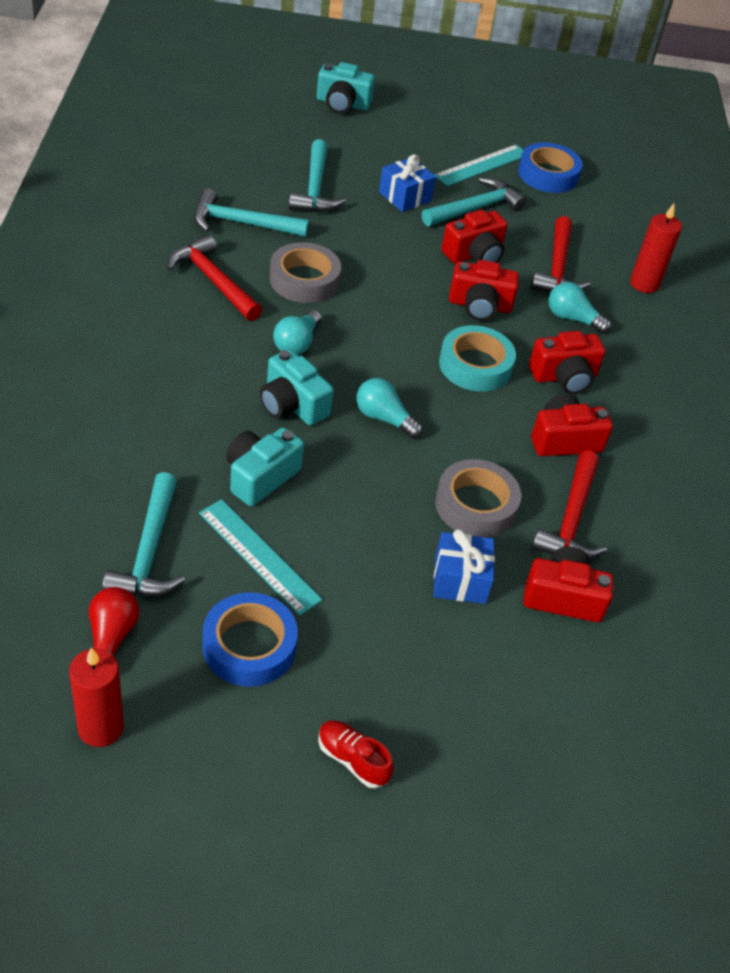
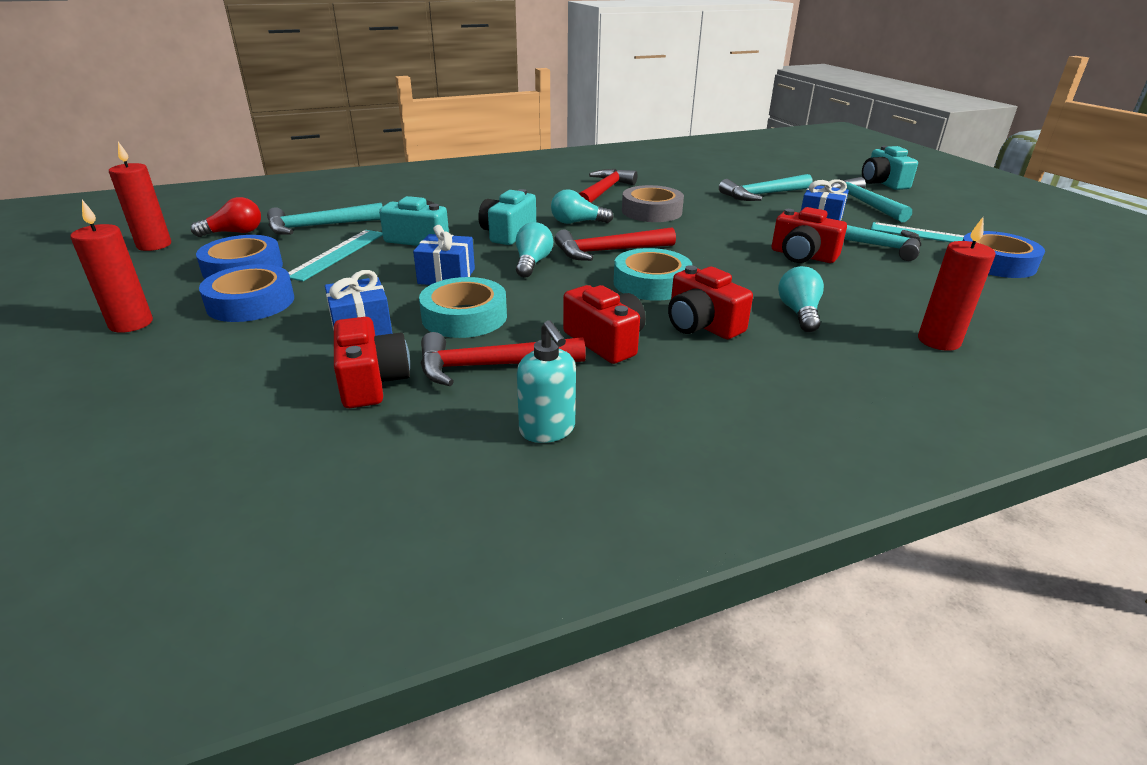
camera: 70 degrees right, 15 degrees down
turquoise hammer [194,188,309,237] -> turquoise hammer moved to [831,177,912,222]
red shoe [318,720,393,788] -> red candle [71,200,153,333]
grey tape [435,459,521,537] -> turquoise tape [419,277,507,338]
red camera [449,260,519,321] -> none
red hammer [531,216,590,291] -> red hammer moved to [555,227,676,261]
none -> blue tape [199,264,294,322]
none -> blue gift [413,225,475,285]
none -> turquoise soap dispenser [517,320,576,443]

